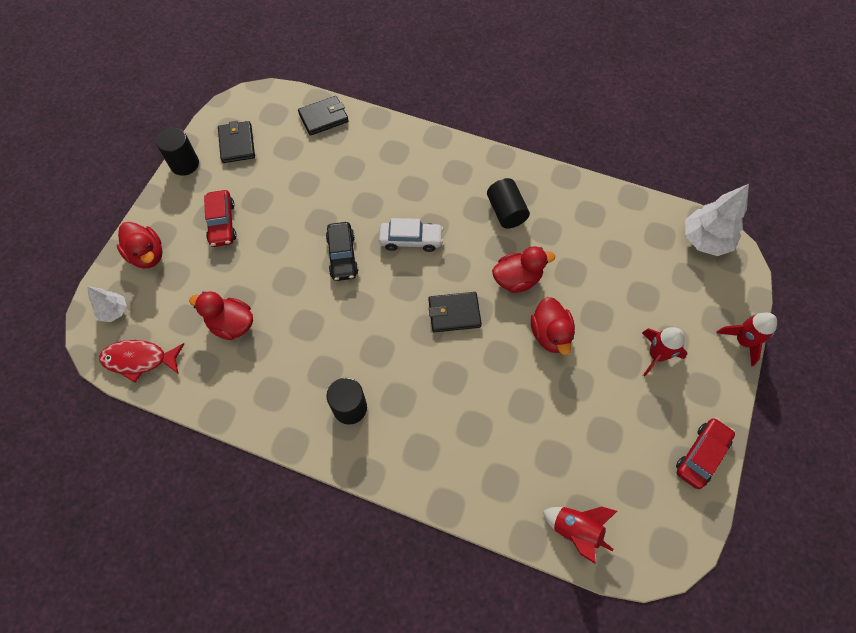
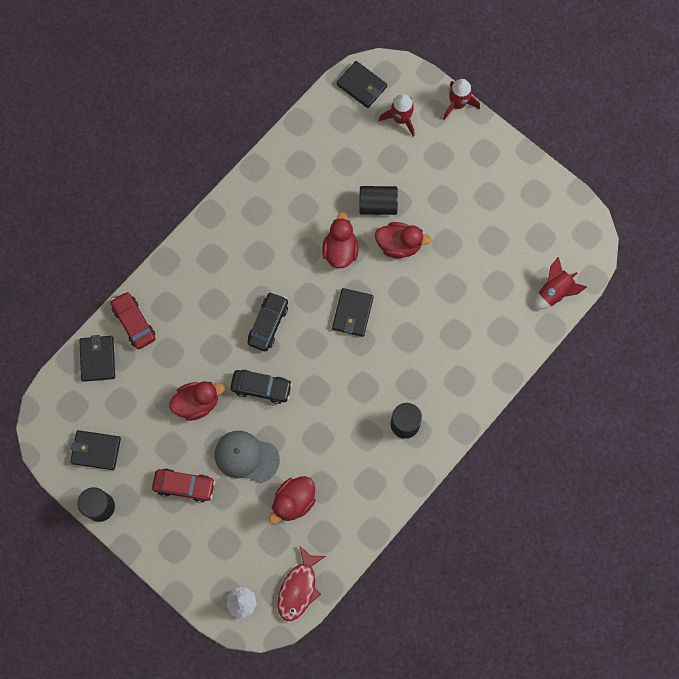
camera: 70 degrees left, 10 degrees up
red duck [117,222,163,269] -> red duck moved to [169,381,225,421]
white car [379,218,443,252] -> black car [247,292,288,351]
black cylinder [487,178,530,229] -> black cylinder moved to [359,186,398,215]
red rocket [642,327,687,376] -> red rocket moved to [379,94,414,137]
red car [676,418,735,489] -> red car moved to [110,291,156,349]
white tree [685,184,749,256] -> black wallet [337,61,387,108]
none -> grey cap [215,431,280,483]

